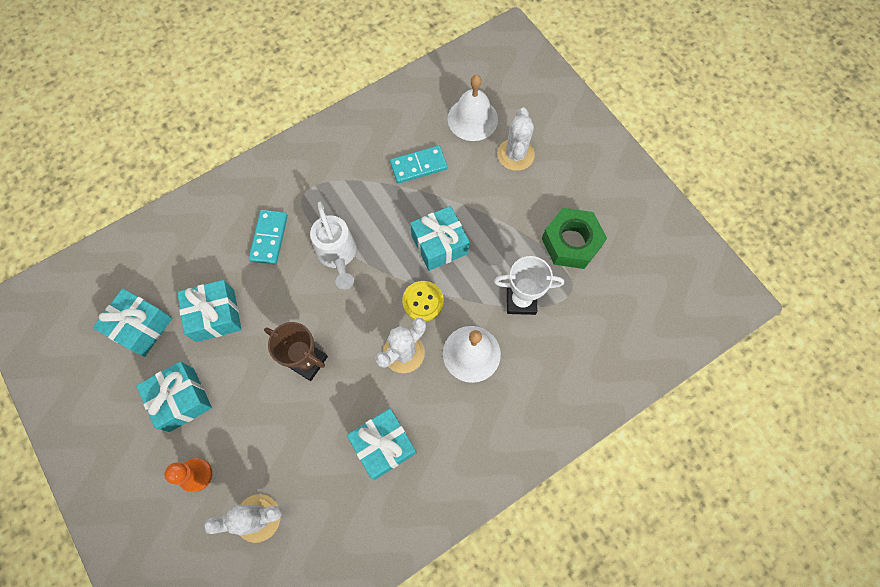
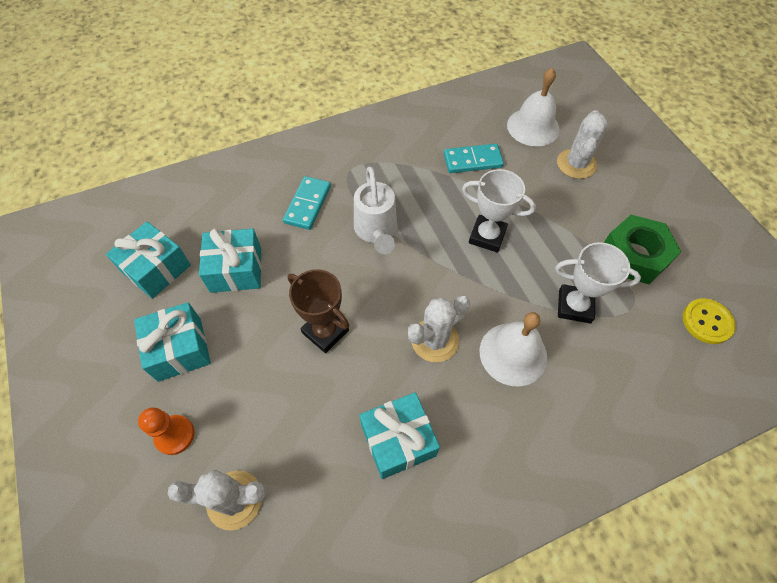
camera: 10 degrees right, 10 degrees down
yellow button [402,281,444,321] -> yellow button moved to [683,298,736,344]
turquoise gift [410,206,470,271] -> white trophy [462,169,536,253]

